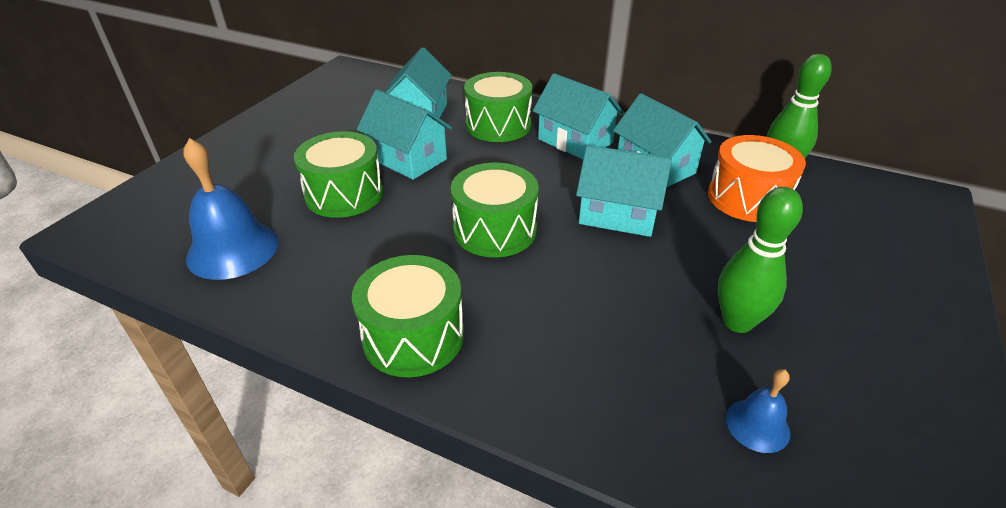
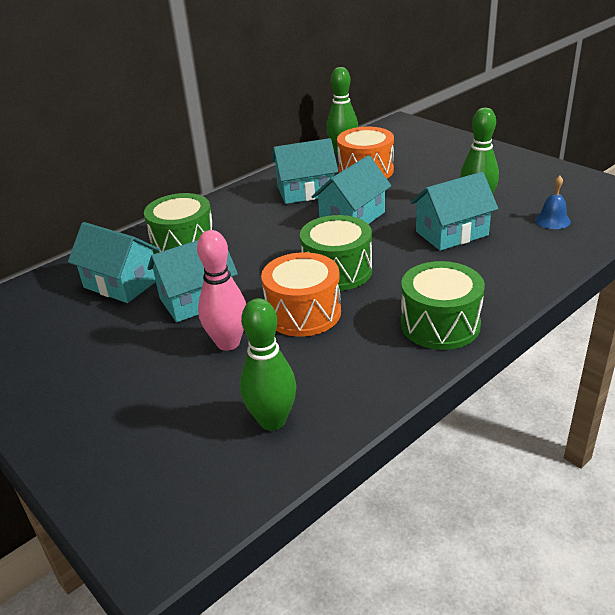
camera: 65 degrees left, 5 degrees down
blue bell [183,138,278,280] -> green bowling pin [240,298,297,431]
green drum [294,131,383,218] -> pink bowling pin [197,230,246,351]
turquoise house [533,73,624,159] -> turquoise house moved to [411,172,498,251]
none -> orange drum [261,252,341,337]

